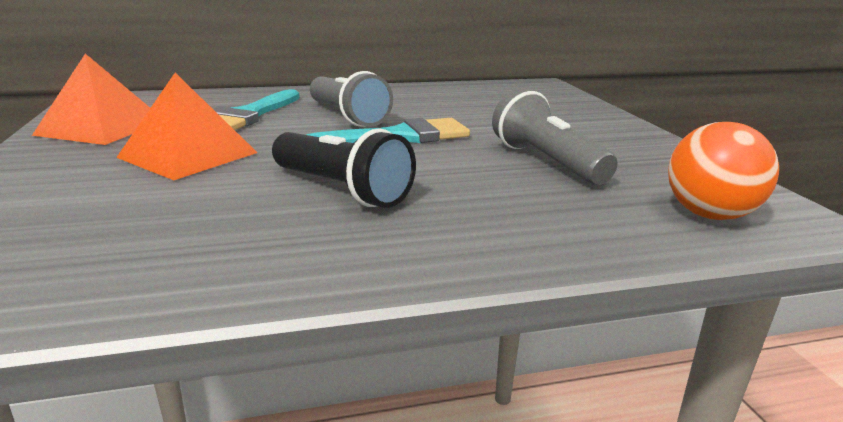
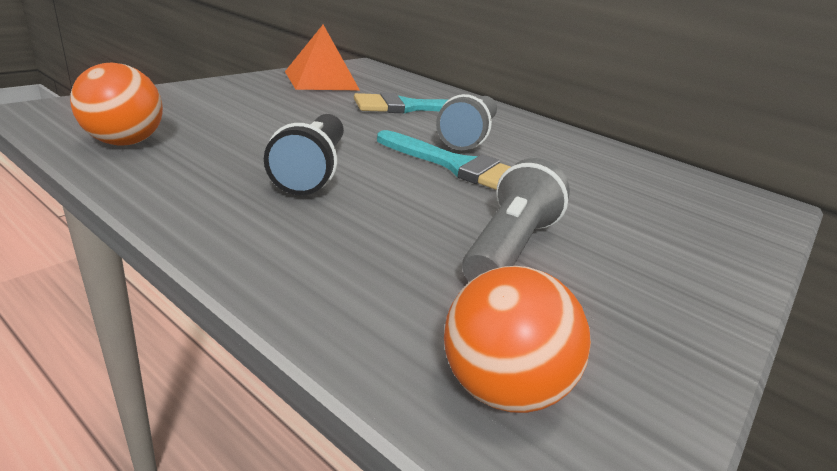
camera: 50 degrees right, 5 degrees up
orange pyramid [116,73,258,180] -> none
none -> orange ball [70,63,163,146]

